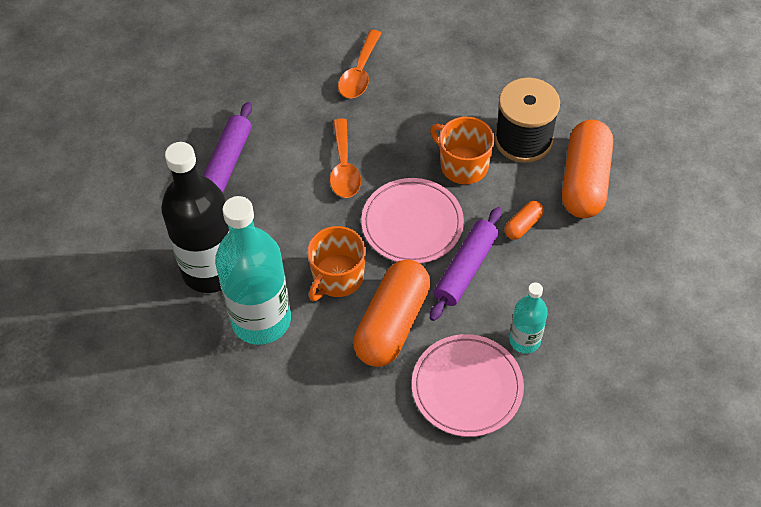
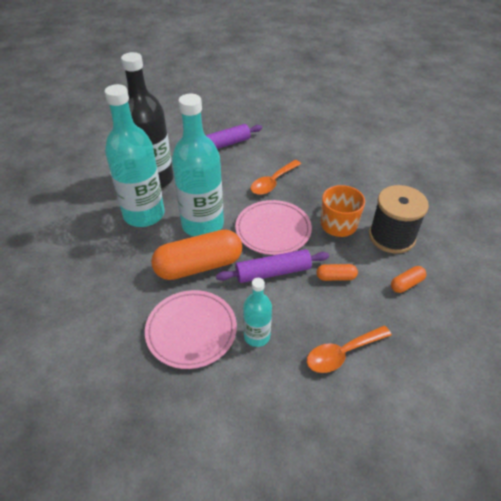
camera: 45 degrees right, 10 degrees down
orange mug [307,226,366,301] -> turquoise bottle [172,94,224,237]
orange spoon [338,30,382,98] -> orange spoon moved to [307,326,392,373]
orange capsule [562,120,613,218] -> orange capsule [391,266,426,293], size x0.44

